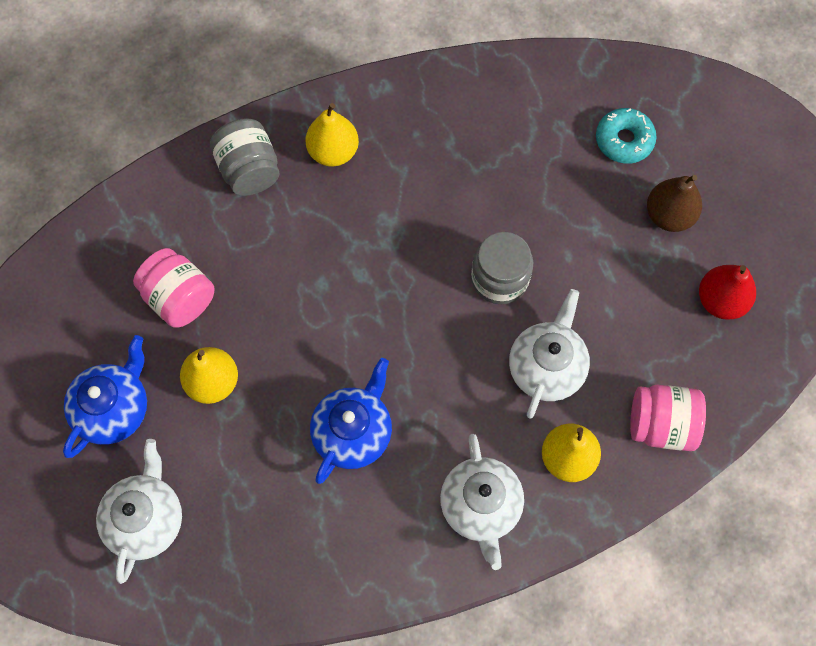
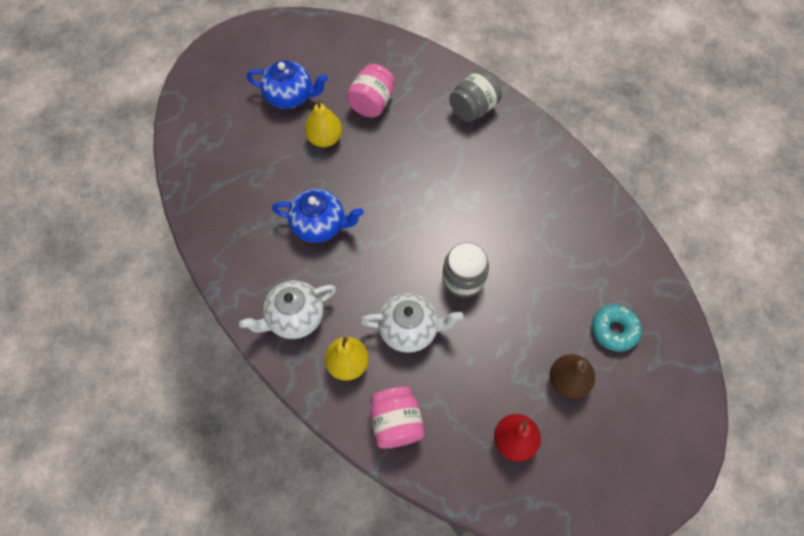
camera: 70 degrees right, 5 degrees down
white teapot [96,439,182,584] -> none
yellow pear [305,103,359,167] -> none

